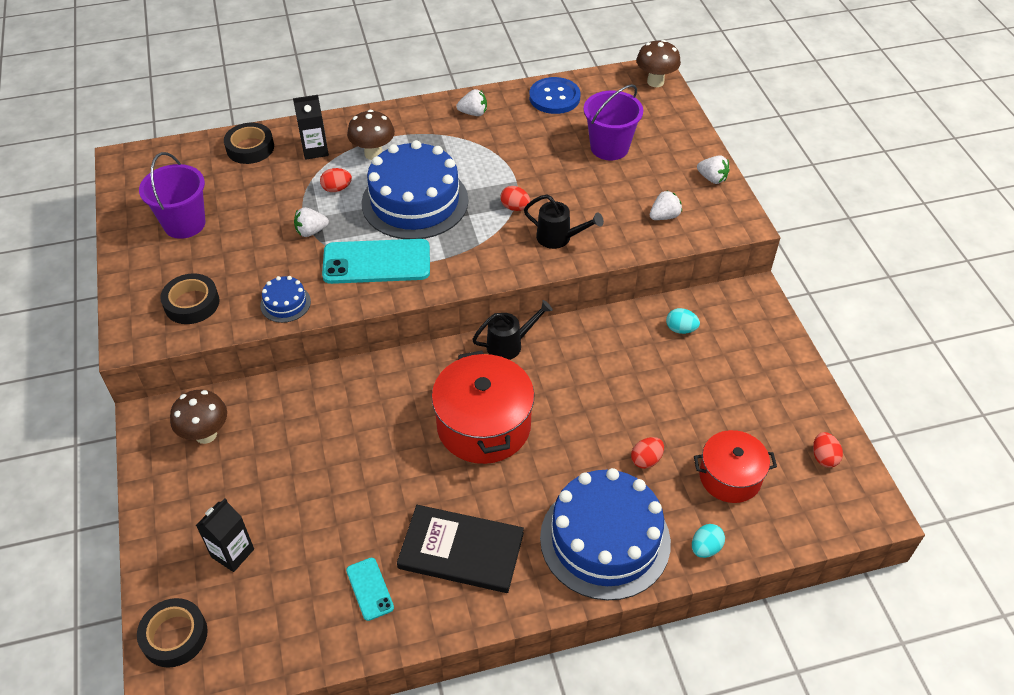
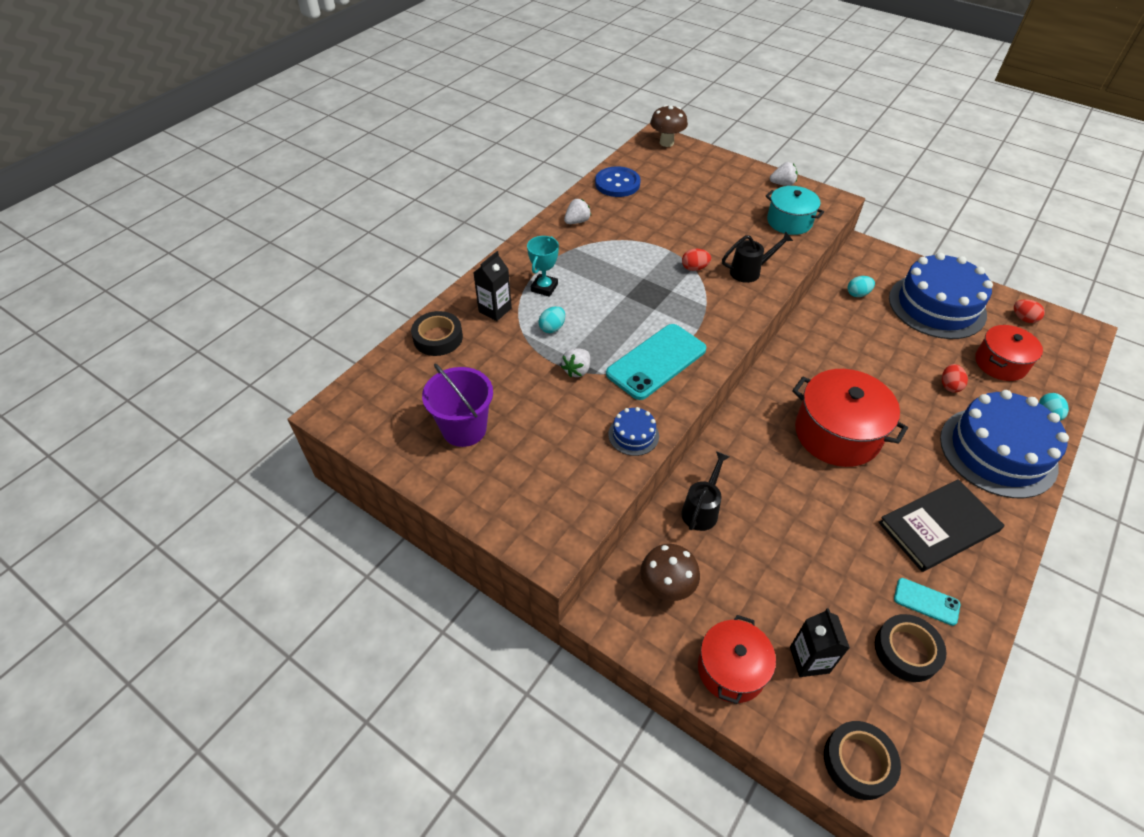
camera: 40 degrees left, 0 degrees up
black tape [160,273,219,324] -> black tape moved to [875,614,947,682]
red egg [320,168,352,192] -> turquoise egg [538,306,565,333]
brown mushroom [347,110,395,160] -> turquoise trophy [527,236,559,297]
blue cake [361,140,469,239] -> blue cake moved to [889,252,993,339]
black watering can [472,300,553,360] -> black watering can moved to [681,451,730,531]
purple bucket [583,84,643,160] -> none
white strawberry [650,190,682,220] -> turquoise pot [766,186,824,235]
none -> red pot [698,615,776,704]

